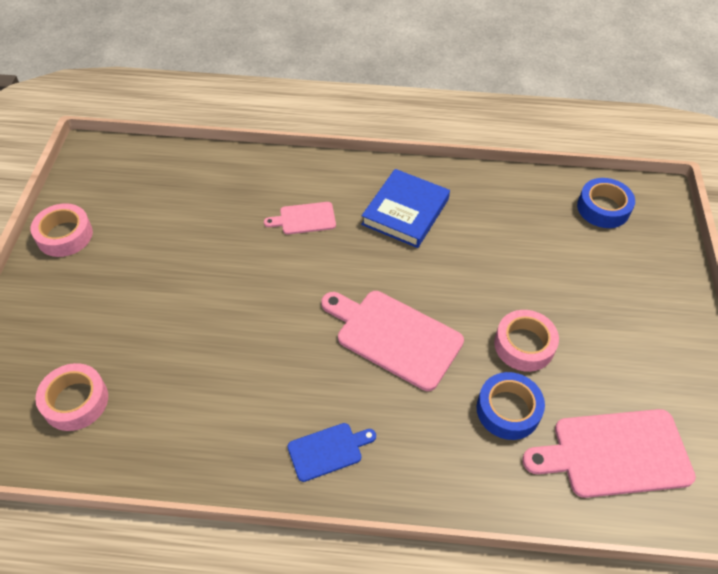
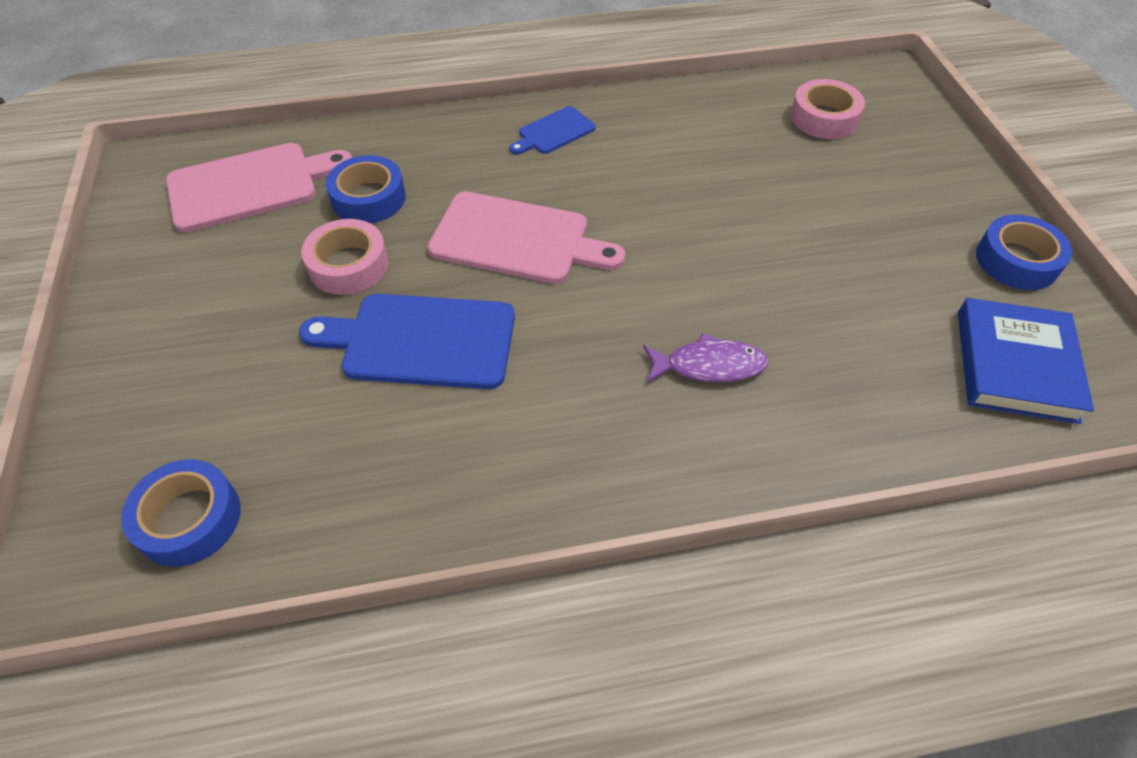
camera: 165 degrees right, 0 degrees up
pink tape [31,203,93,257] -> blue tape [976,214,1073,290]
pink cutting board [264,202,336,234] -> purple fish [643,333,769,383]
blue book [361,169,450,248] -> blue book moved to [958,298,1094,424]
none -> blue cutting board [299,294,515,389]

